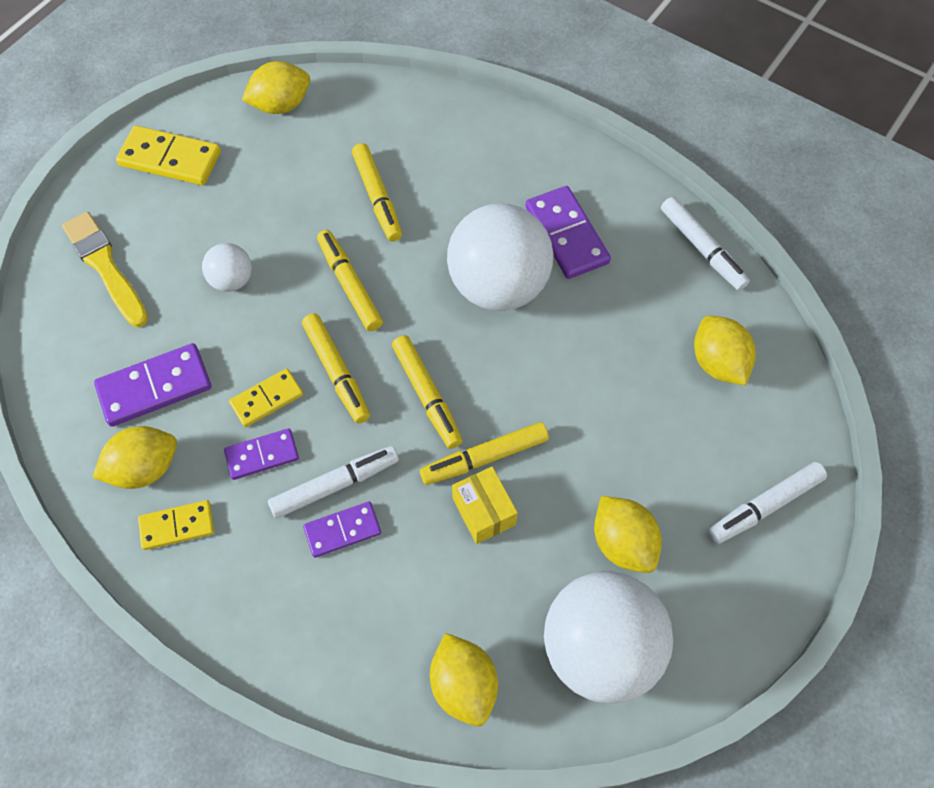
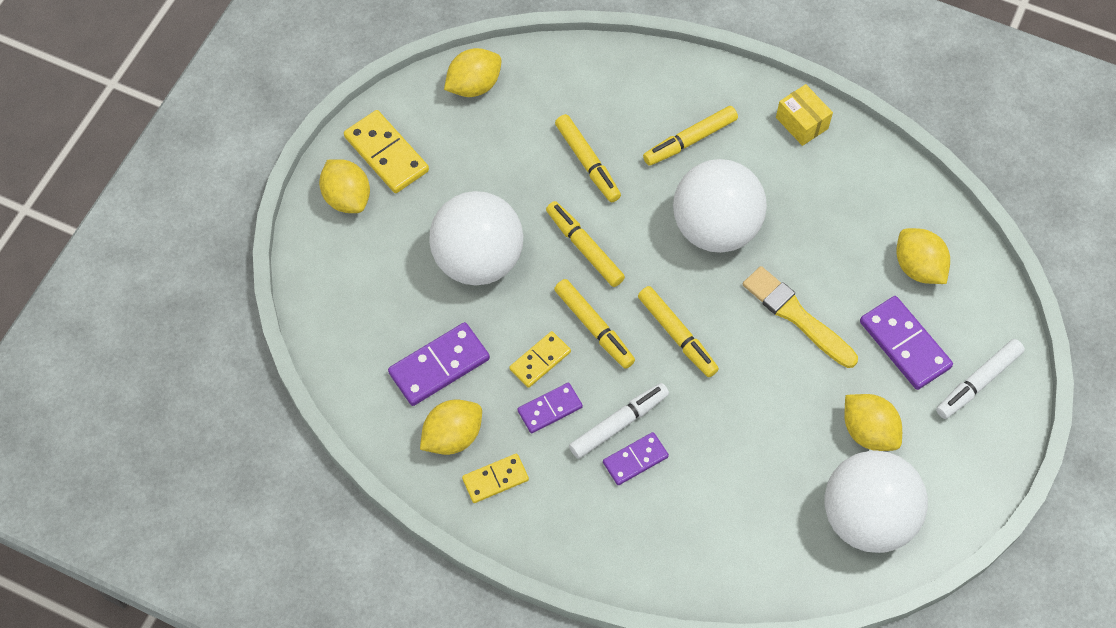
camera: 10 degrees left, 0 degrees up
yellow brush [62,212,148,327] -> yellow brush moved to [743,266,858,368]
yellow domino [116,125,221,185] -> yellow domino turned 45 degrees clockwise [344,110,429,193]
white ball [202,243,252,292] -> white ball [429,191,523,286], size x2.13
yellow marker [420,422,549,485] -> yellow marker moved to [643,106,738,166]
yellow lemon [430,633,498,726] -> yellow lemon moved to [319,159,370,213]
yellow box [452,466,518,544] -> yellow box moved to [776,84,833,146]
purple domino [526,186,611,279] -> purple domino moved to [860,296,953,390]
white marker [661,197,750,291] -> none

